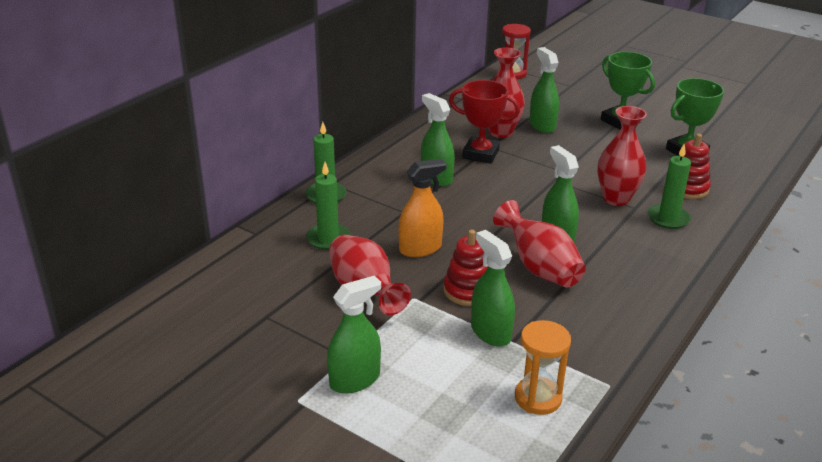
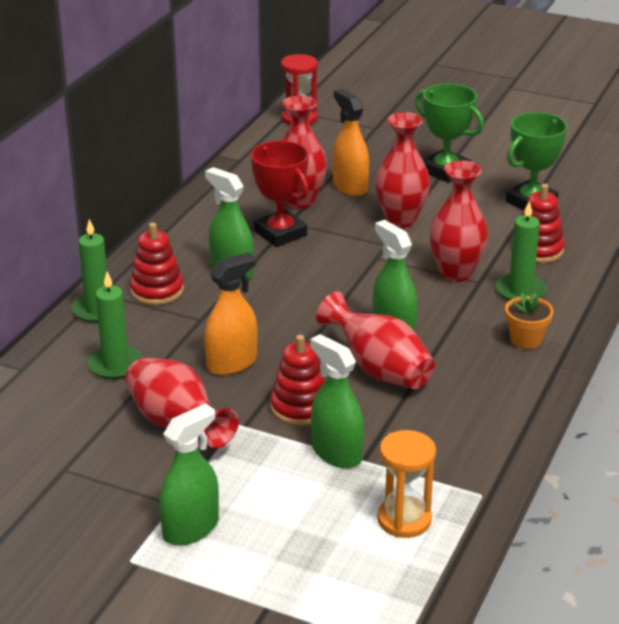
camera: 10 degrees left, 0 degrees up
red trophy [449,80,520,164] -> red trophy turned 45 degrees clockwise [251,141,309,247]
green spray bottle [529,47,559,133] -> orange spray bottle [332,89,369,196]
none -> red stacking toy [130,223,184,305]
none -> red vase [375,112,430,228]
none -> orange flower pot [505,293,553,349]

